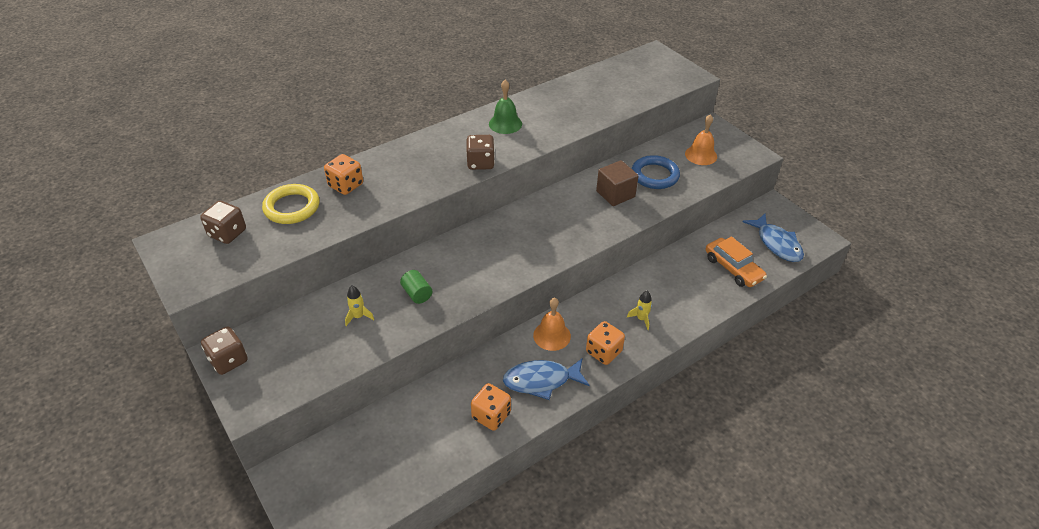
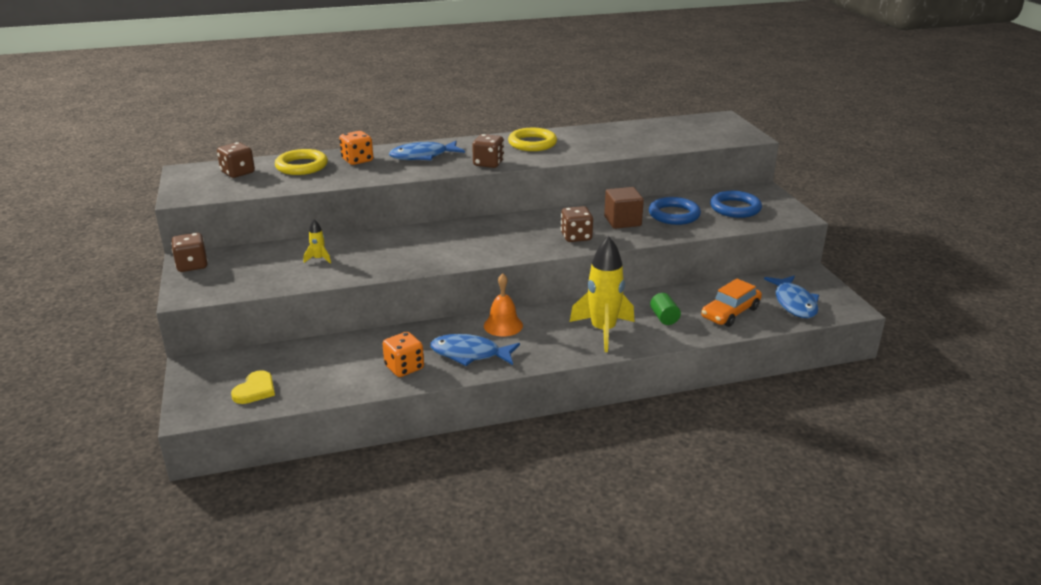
camera: 20 degrees right, 15 degrees down
green cylinder [400,270,432,304] -> green cylinder moved to [650,293,681,325]
green bell [489,80,522,134] -> yellow ring [508,128,557,151]
orange dice [586,321,625,365] -> none
yellow rocket [627,291,652,330] -> yellow rocket [570,236,634,352], size x2.31
orange bell [685,114,717,165] -> blue ring [710,191,762,218]
orange car [706,237,767,287] -> orange car turned 60 degrees clockwise [701,278,762,327]
none -> yellow heart [231,370,275,404]
none -> blue fish [389,141,465,160]
none -> brown dice [561,206,593,242]

